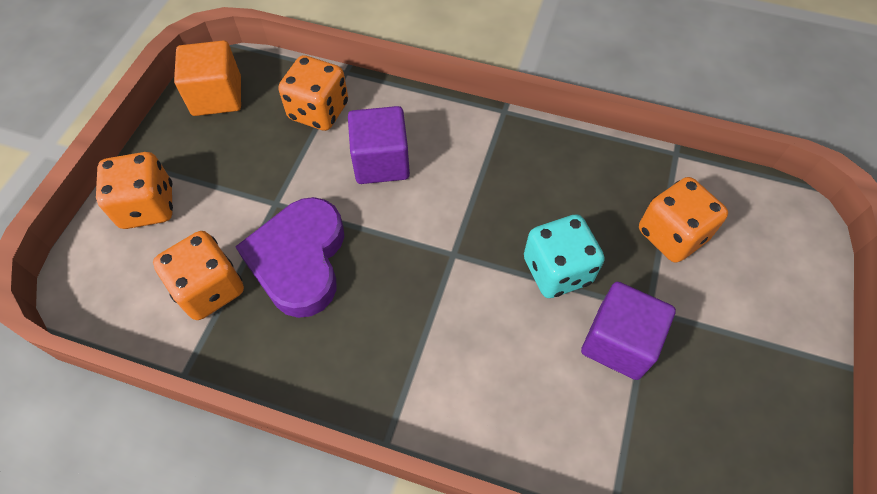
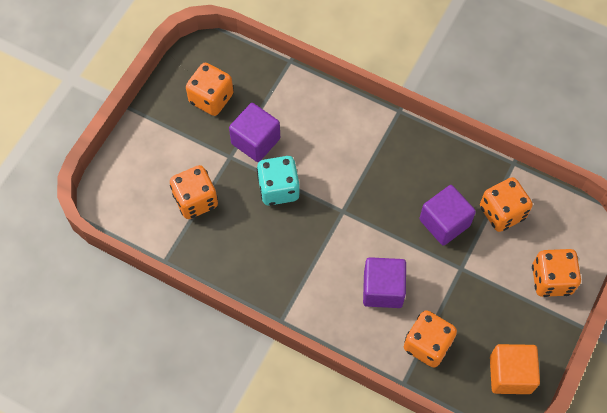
camera: 170 degrees left, 5 degrees up
purple heart [235,197,344,318] -> purple cube [419,185,476,246]
none -> orange dice [186,63,233,116]

